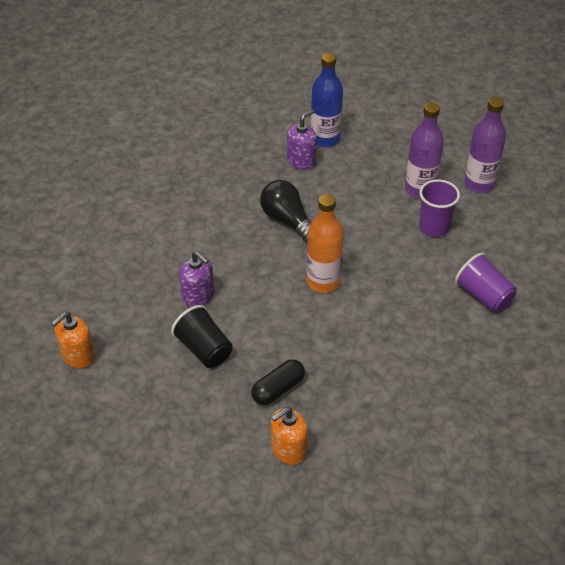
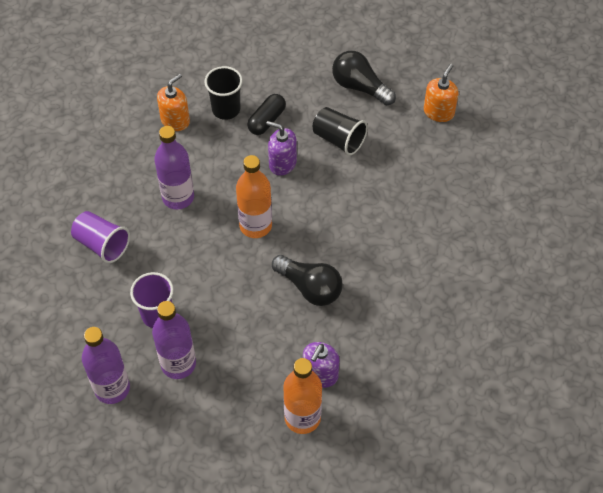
camera: 165 degrees right, 10 degrees up
purple soap dispenser [179,251,214,307] -> purple soap dispenser moved to [266,121,297,176]
orange soap dispenser [271,407,308,465] -> orange soap dispenser moved to [157,74,190,131]
blue bottle [311,53,343,147] -> orange bottle [283,358,322,434]
none -> purple bottle [155,126,194,210]
none -> black cup [204,66,243,120]
none -> black light bulb [332,51,396,106]

